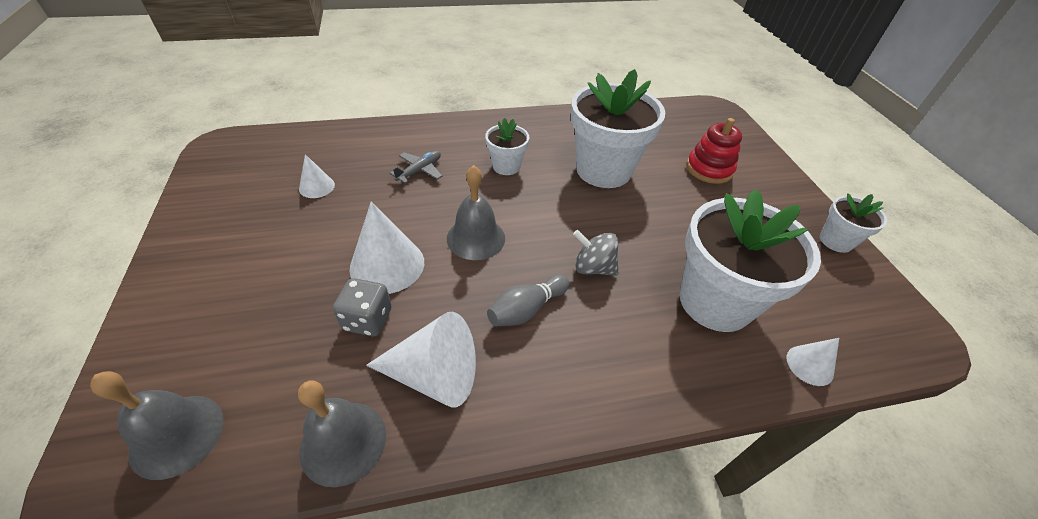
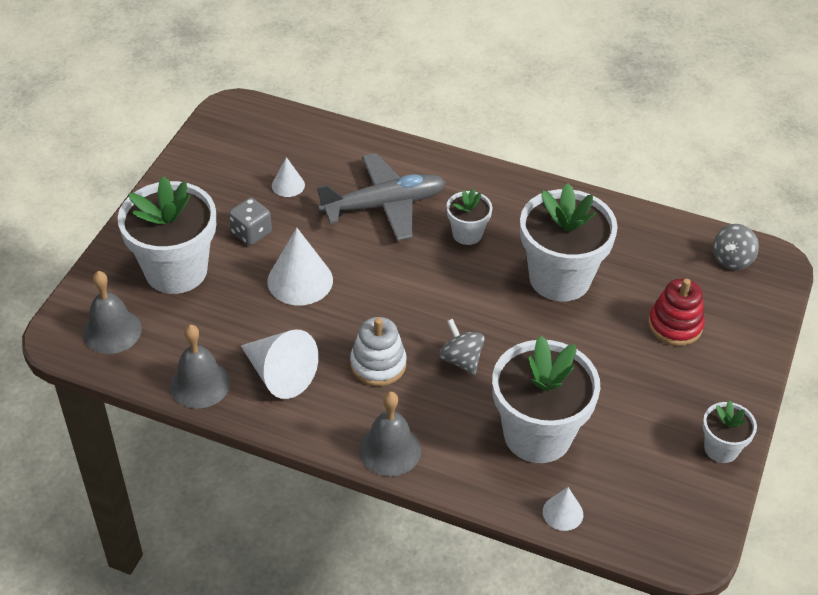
camera: 35 degrees right, 0 degrees up
grey dice [333,278,392,336] -> grey dice moved to [229,198,272,245]
grey plane [390,151,442,183] -> grey plane [317,153,446,241], size x2.14
grey bell [447,165,505,260] -> grey bell moved to [359,392,421,476]
grey bowling pin [487,275,569,326] -> white stacking toy [350,317,407,386]
none -> white flower pot [118,176,216,294]
none -> grey spinning top [713,224,759,270]

